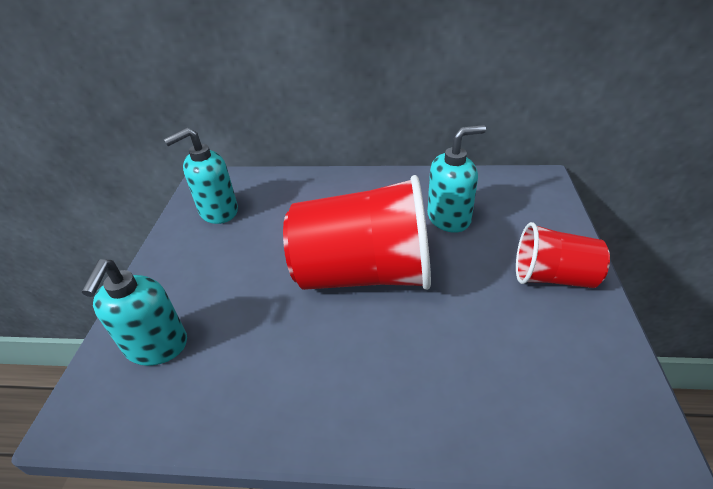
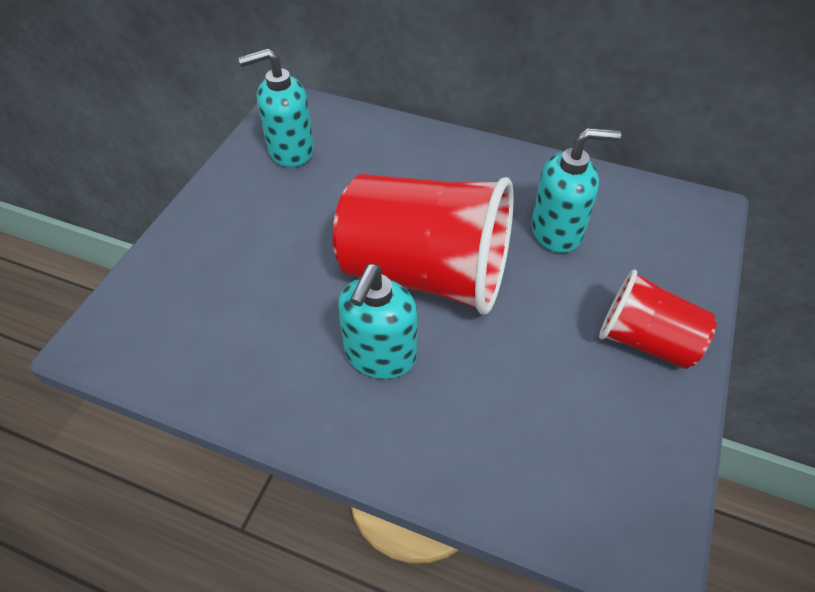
camera: 15 degrees right, 10 degrees up
turquoise soap dispenser [82,259,187,366] -> turquoise soap dispenser moved to [338,264,417,379]

